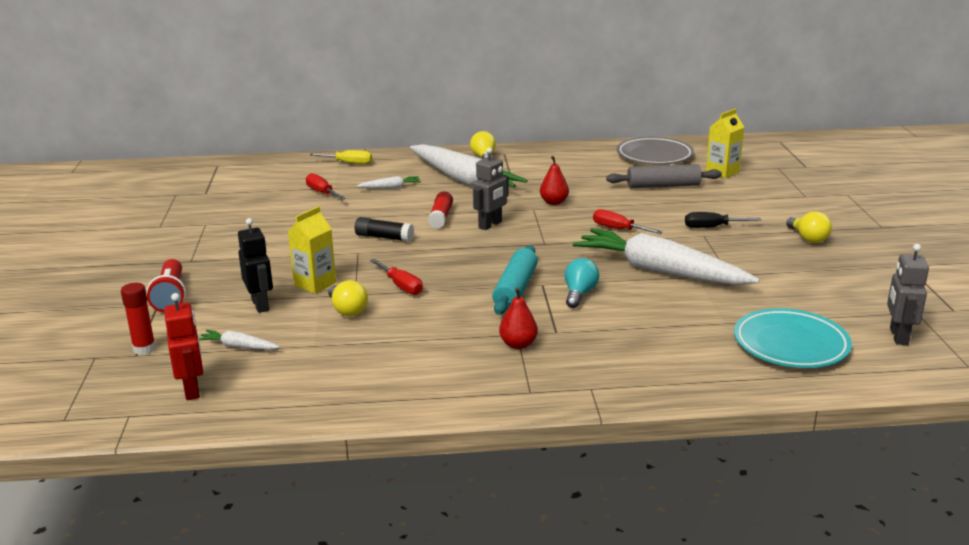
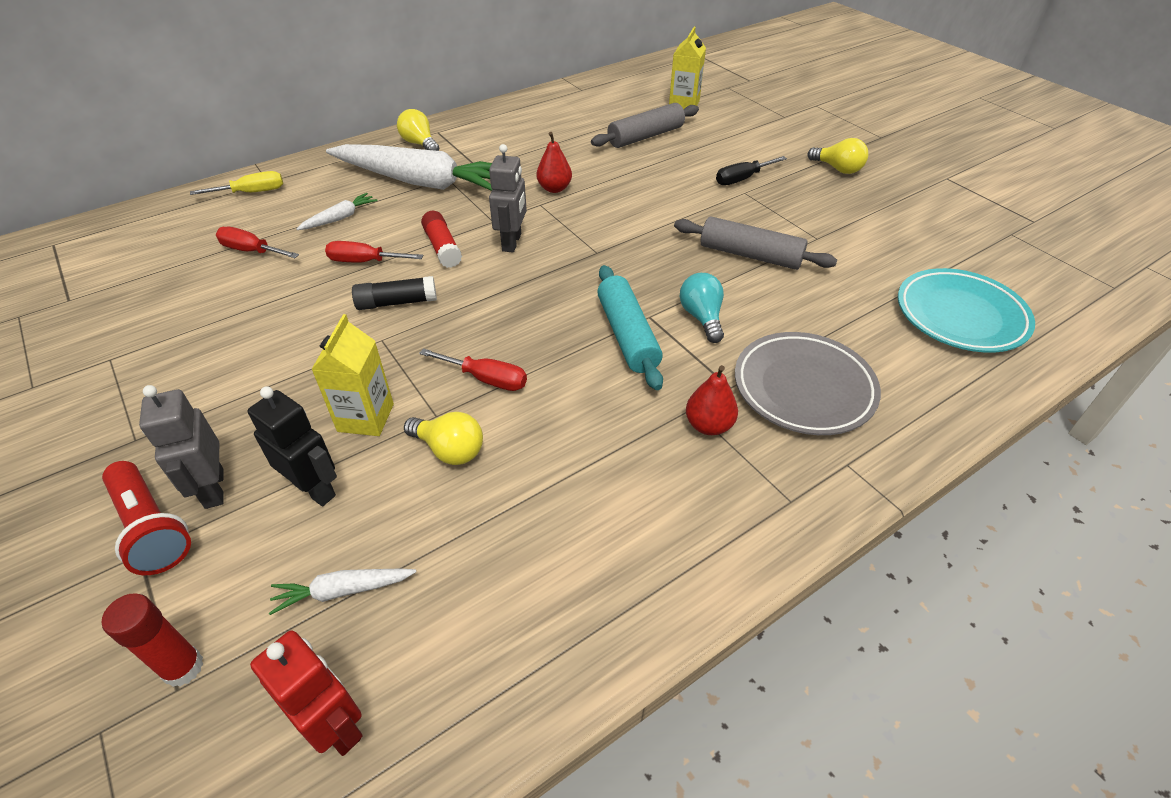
camera: 30 degrees left, 20 degrees up
white carrot [573,228,760,285] -> grey rolling pin [674,216,837,270]
red screwdriver [593,209,663,234] -> red screwdriver moved to [325,241,424,262]
grey plate [617,137,694,164] -> grey plate moved to [735,332,881,435]
grey robot [887,244,929,345] -> grey robot moved to [139,385,224,509]

